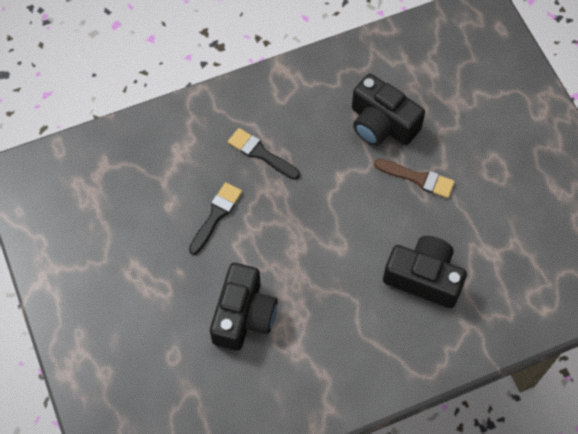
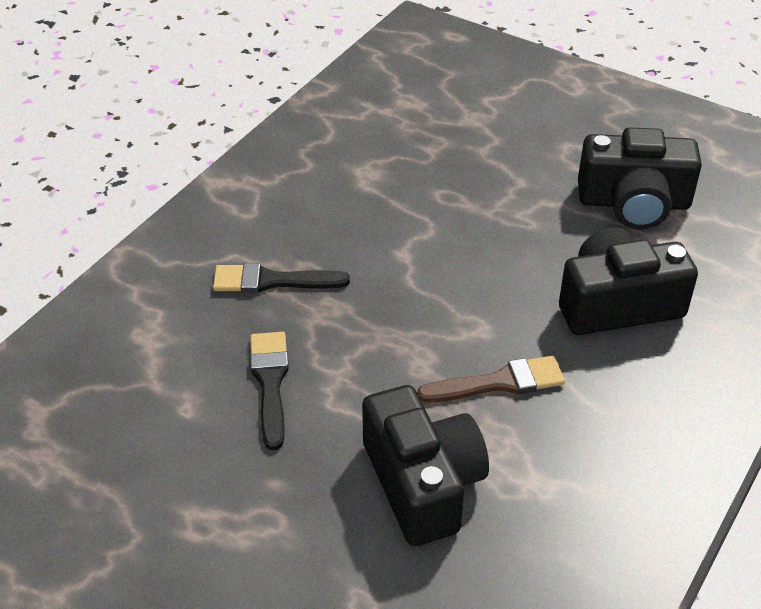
camera: 35 degrees left, 20 degrees down
black camera [352,74,425,146] -> black camera moved to [578,127,702,229]
brown brush [374,159,455,198] -> brown brush moved to [417,356,565,403]

